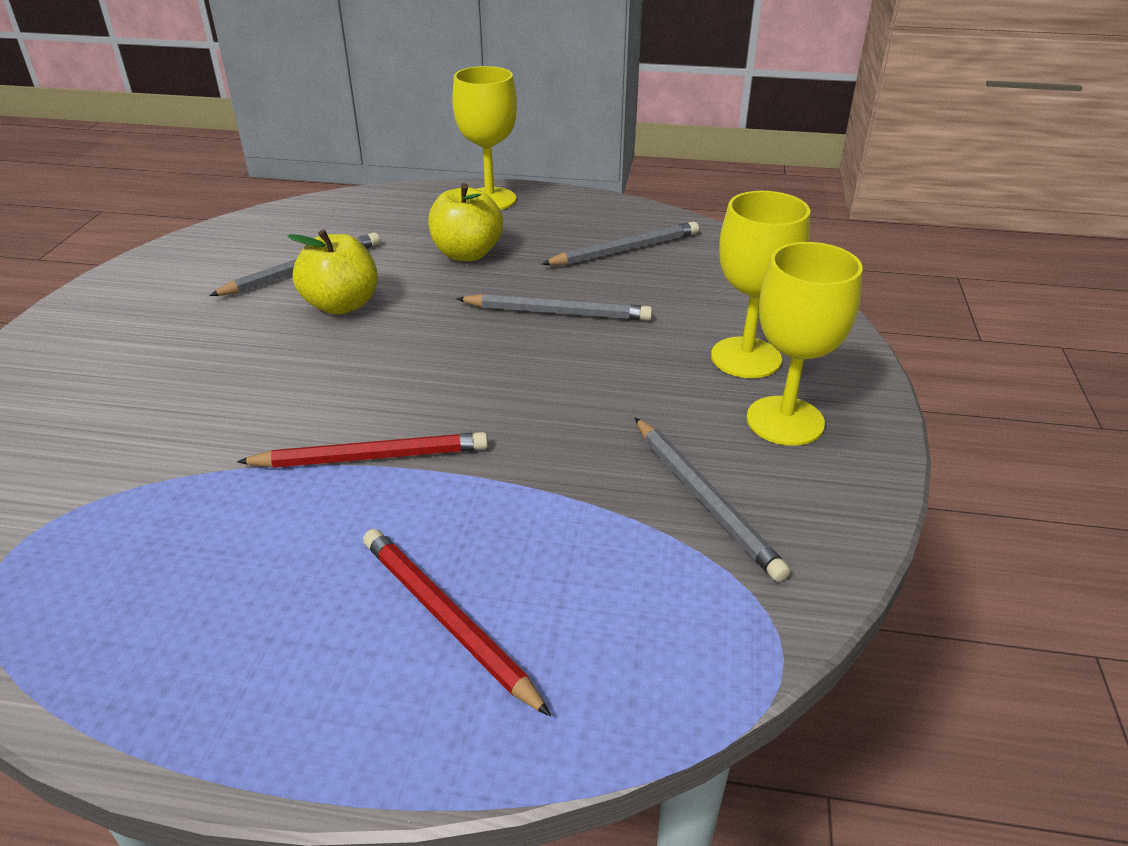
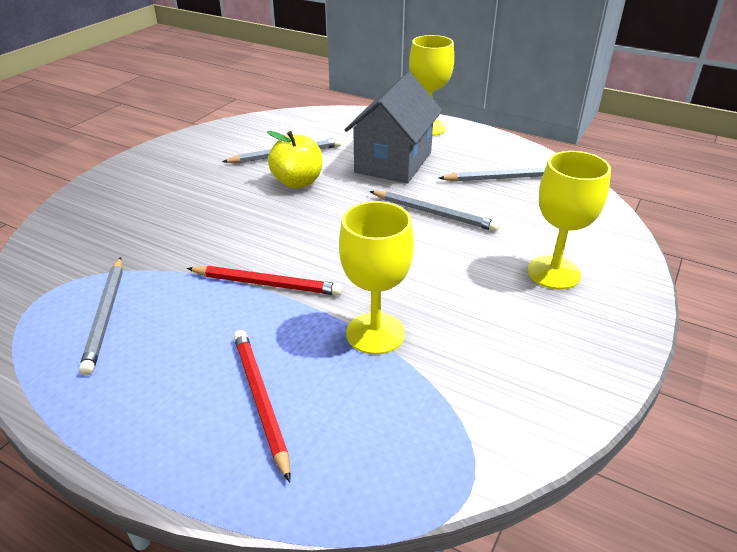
camera: 20 degrees right, 0 degrees up
yellow apple [428,183,503,261] -> grey house [345,72,442,184]
grey pencil [635,418,790,582] -> grey pencil moved to [79,257,123,376]
yellow goblet [747,242,862,446] -> yellow goblet moved to [339,201,414,355]

